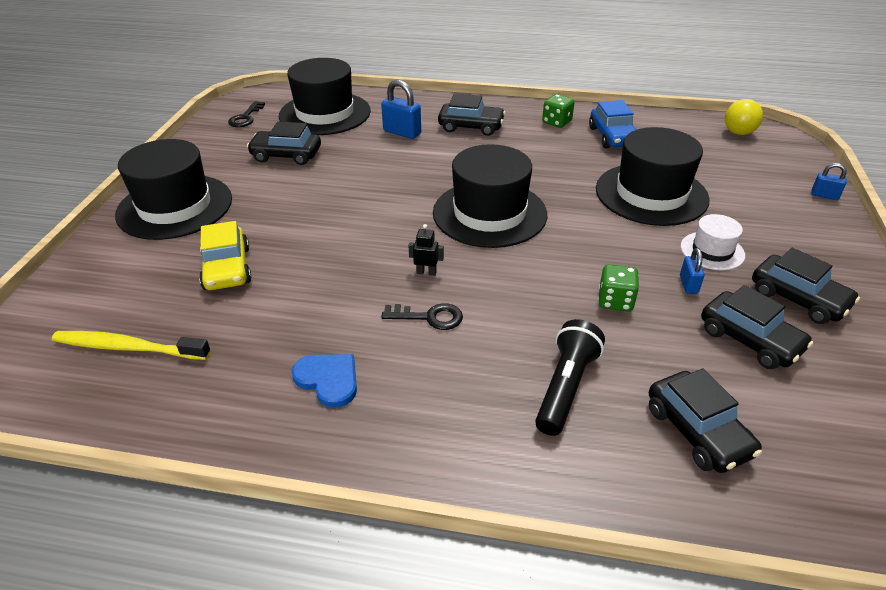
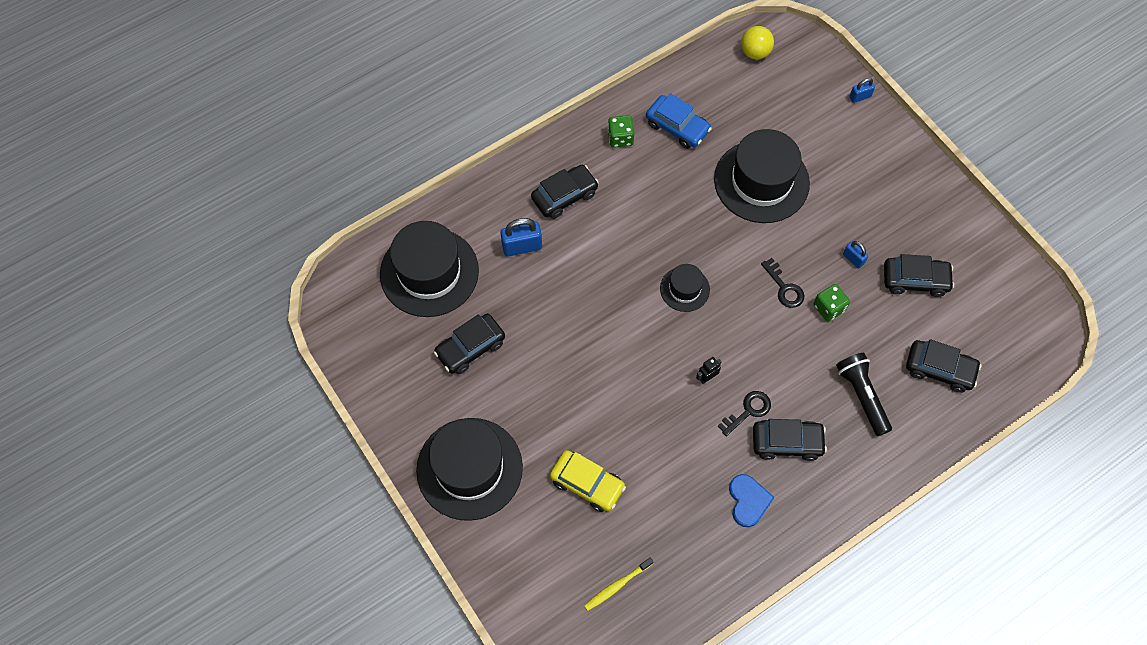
camera: 45 degrees left, 25 degrees up
yellow toothbrush [52,331,211,360] -> yellow toothbrush [584,558,653,611], size x0.65
black key [228,101,265,127] -> black key moved to [761,258,804,308]
blue heart [292,354,357,408] -> blue heart turned 90 degrees clockwise [729,474,775,527]
black hat [433,144,547,248] -> black hat [660,264,710,312], size x0.50
white hat [680,214,745,271] -> none
black car [752,248,860,324] -> black car moved to [753,419,827,461]

